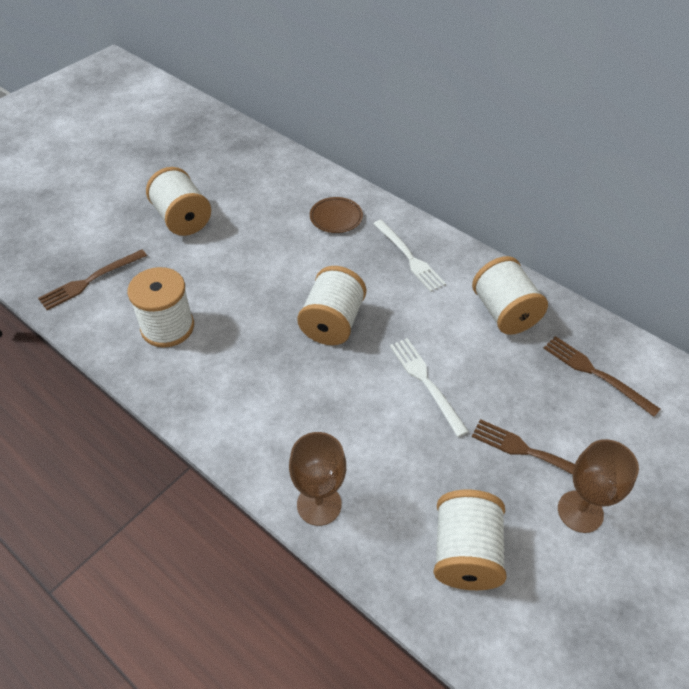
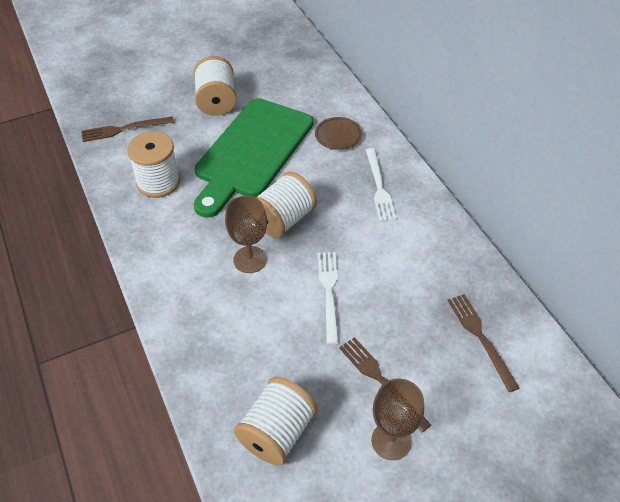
camera: 25 degrees right, 0 degrees up
brown goblet [289,432,346,526] -> brown goblet moved to [225,196,267,273]
white spool [472,256,548,335] -> none
none -> green cutting board [194,98,313,218]

